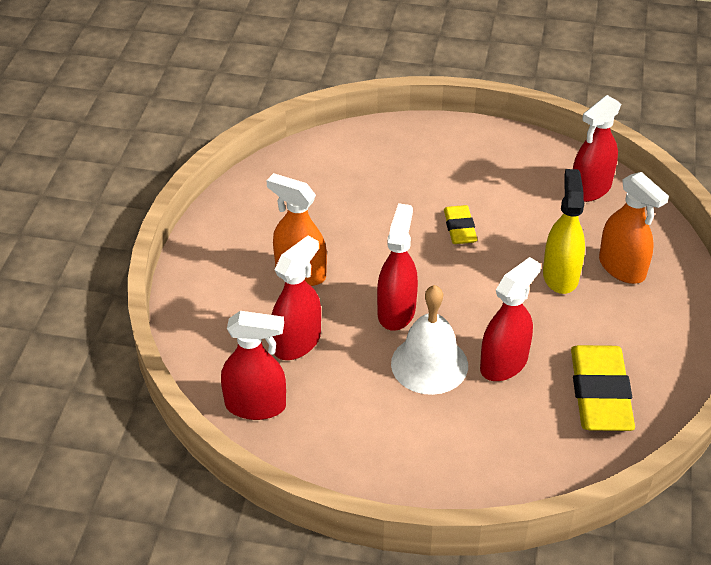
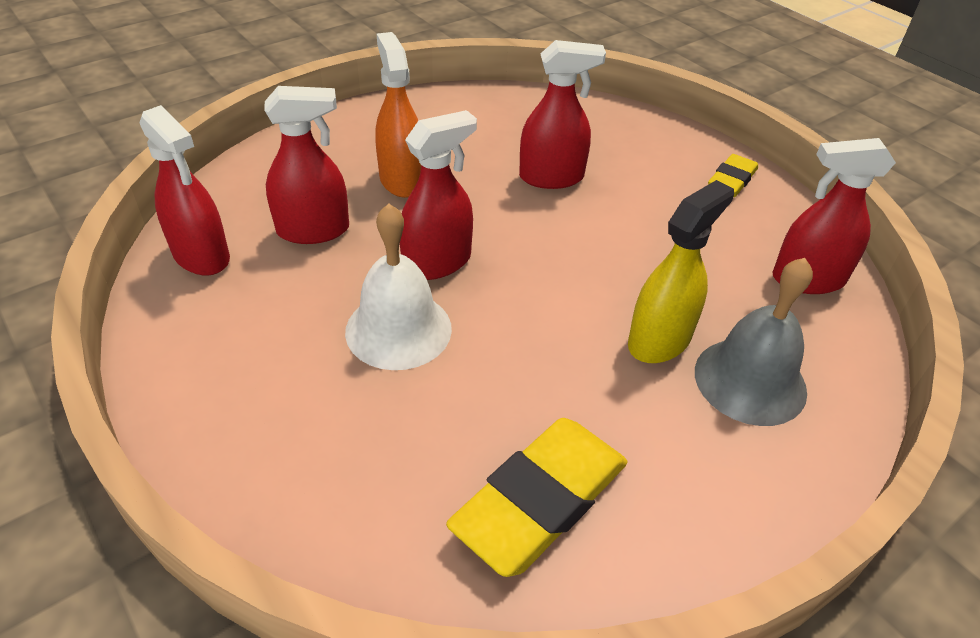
camera: 40 degrees right, 0 degrees up
yellow eraser [444,205,478,244] -> yellow eraser moved to [708,154,758,197]
red spray bottle [480,257,541,381] -> red spray bottle moved to [519,40,606,189]
orange spray bottle [599,172,669,284] -> grey bell [695,258,813,426]

